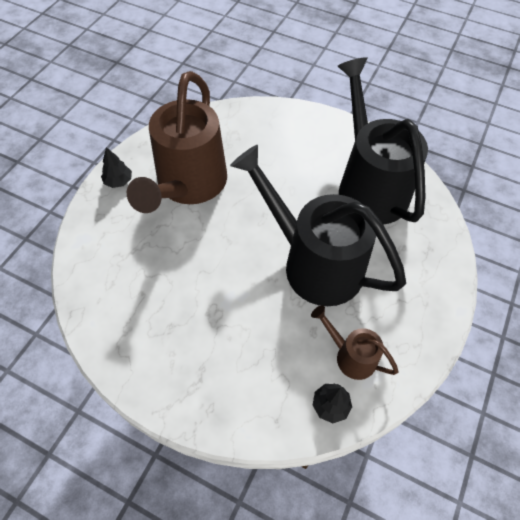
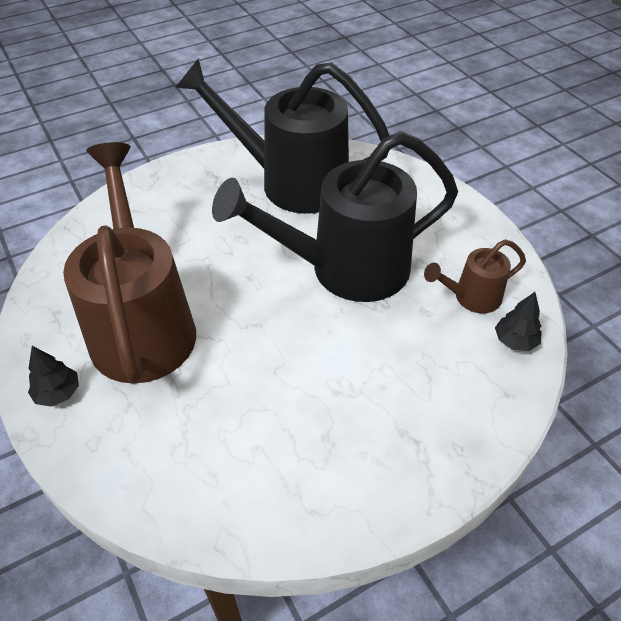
camera: 55 degrees left, 10 degrees down
brown watering can [127,71,227,213] -> brown watering can turned 150 degrees counterclockwise [63,142,196,384]

